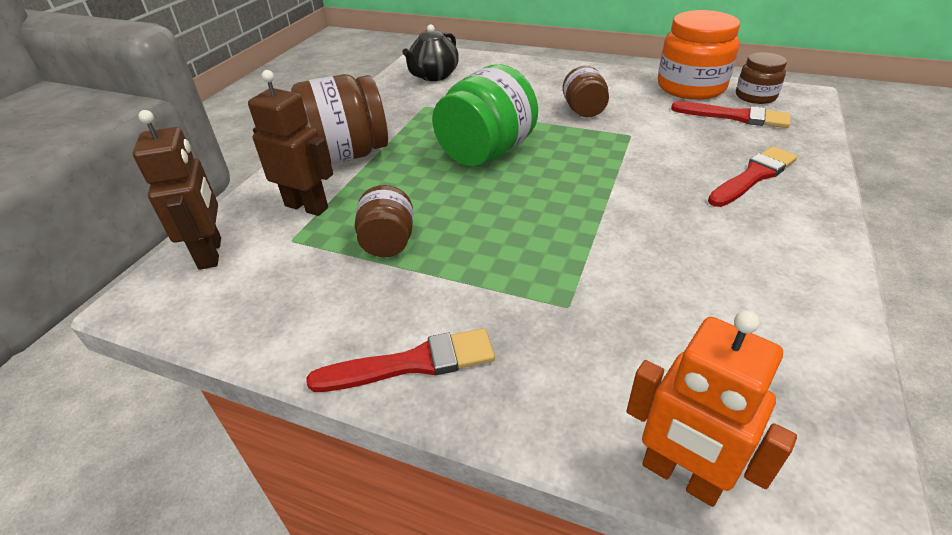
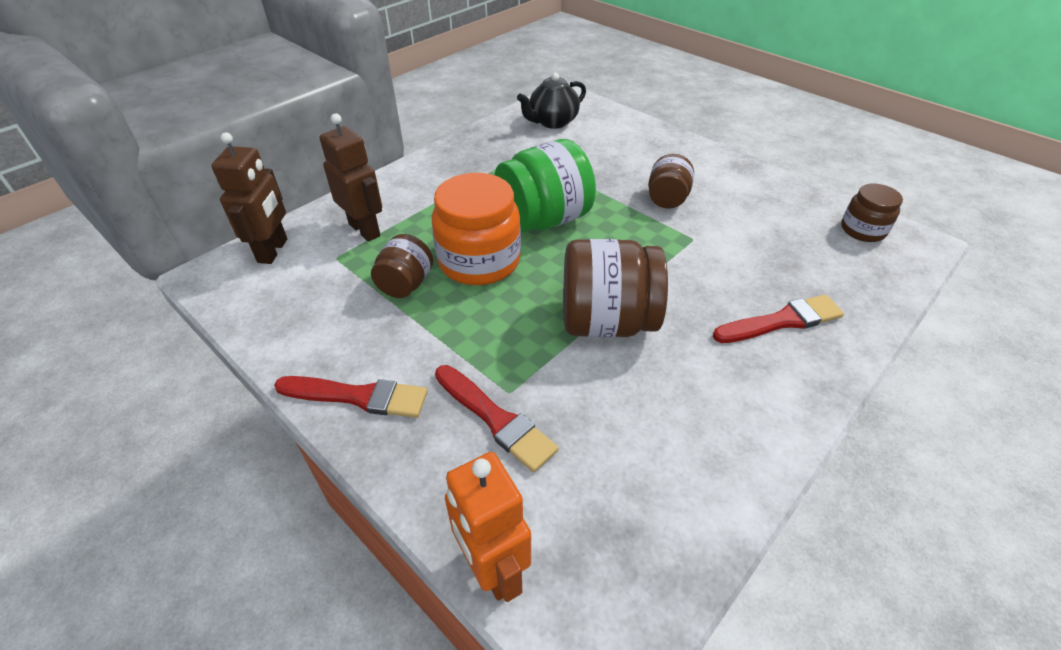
camera: 20 degrees right, 5 degrees up
brown jar [291,74,388,164] -> brown jar moved to [563,239,668,337]
orange jar [658,10,740,100] -> orange jar moved to [432,173,521,285]
red brush [671,101,790,128] -> red brush moved to [435,365,558,472]

